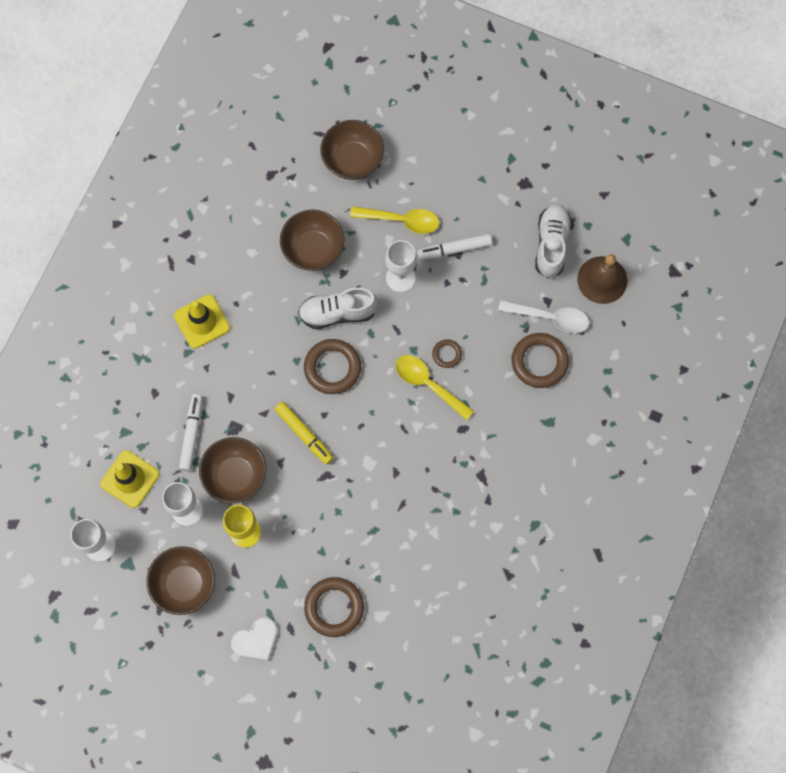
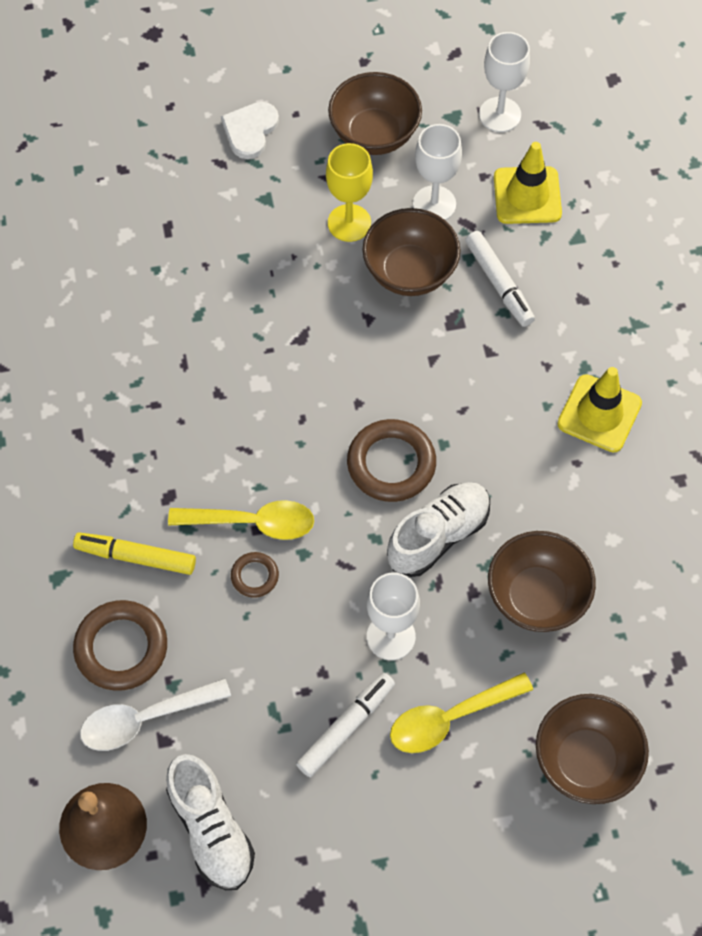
camera: 145 degrees right, 10 degrees down
yellow marker [274,402,333,464] -> yellow marker moved to [73,532,196,575]
brown ring [304,577,364,637] -> none

